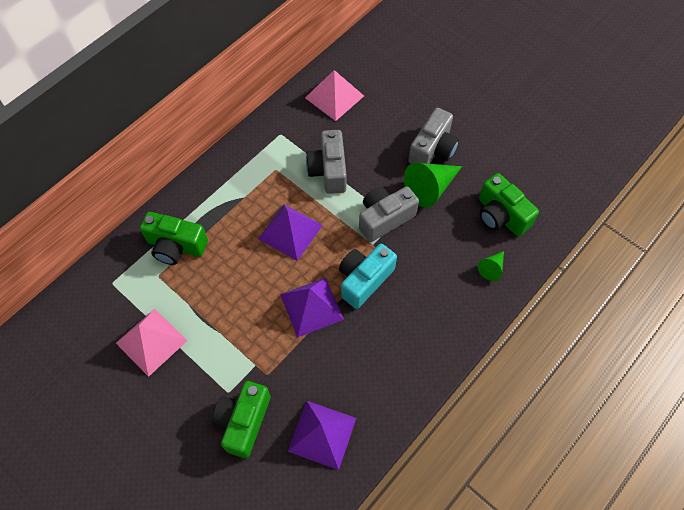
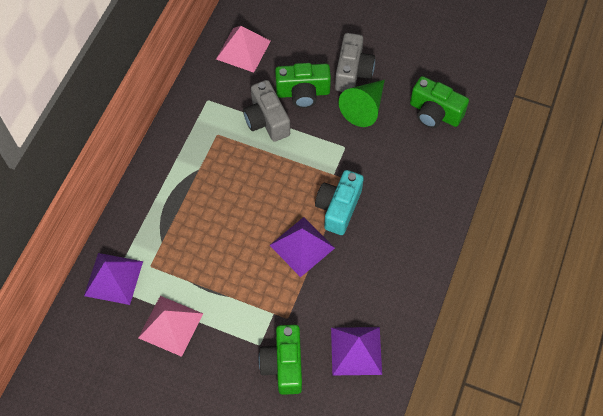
camera: 20 degrees left, 0 degrees up
green camera [140,212,208,265] -> green camera moved to [275,63,331,108]
purple pyramid [258,204,323,261] -> purple pyramid moved to [84,253,143,305]
grey camera [359,186,419,242] -> none
green cone [478,251,504,281] -> none

